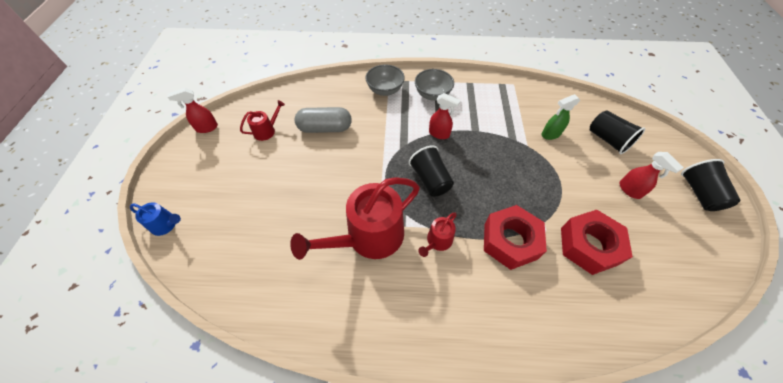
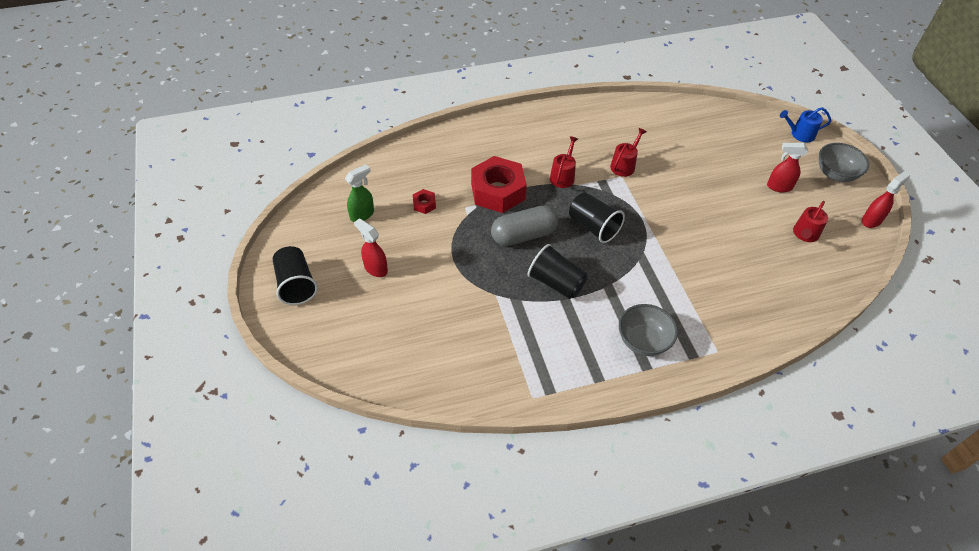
camera: 160 degrees right, 5 degrees down
red watering can [290,177,420,260] -> red watering can [610,128,646,177], size x0.46
grey capsule [295,107,352,133] -> grey capsule moved to [491,206,558,246]
grey bowl [365,65,405,96] -> grey bowl moved to [819,143,869,182]
red spray bottle [429,93,460,139] -> red spray bottle moved to [767,143,808,192]
green spray bottle [541,94,580,140] -> green spray bottle moved to [345,164,374,222]
red nut [561,210,633,275] -> red nut [413,189,436,214], size x0.43
black cup [590,110,646,154] -> black cup moved to [528,244,587,299]

